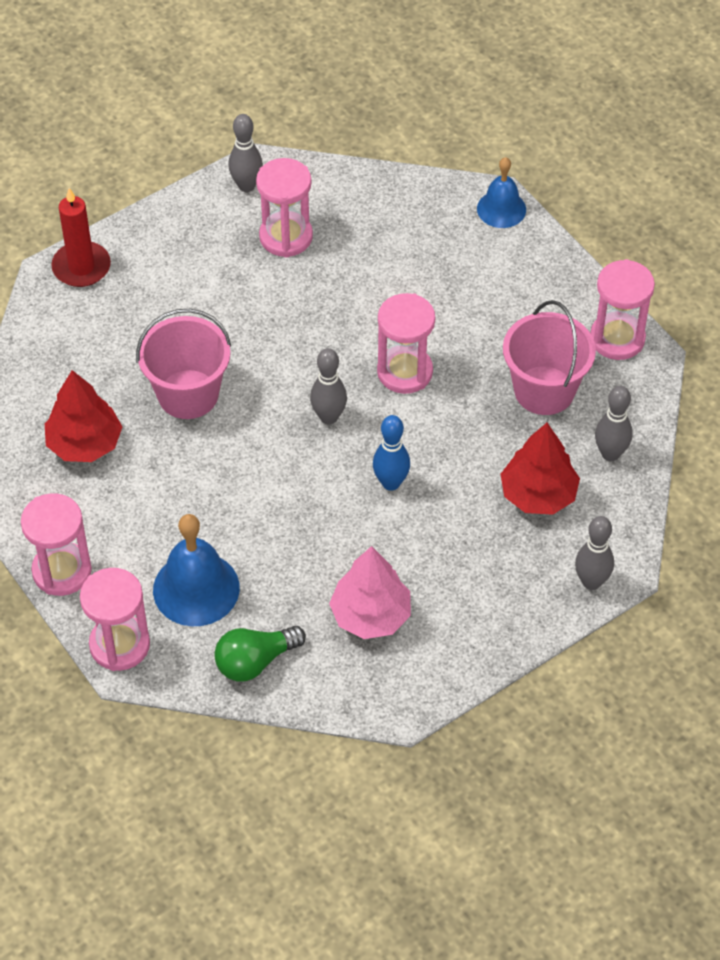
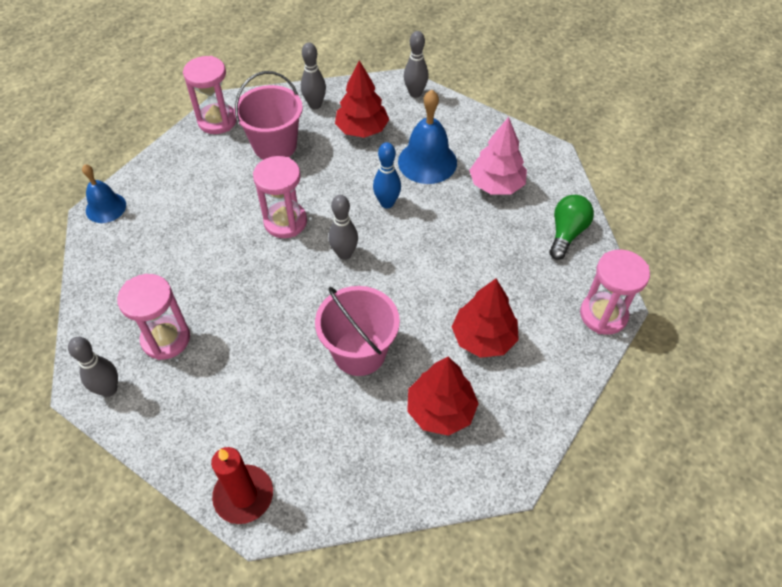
camera: 110 degrees left, 0 degrees up
pink hourglass [21,493,92,596] -> none
blue bell [153,514,240,626] -> blue bell moved to [398,90,457,184]
green light bulb [214,626,306,682] -> green light bulb turned 105 degrees counterclockwise [549,195,594,260]
none -> red tree [452,279,519,358]

